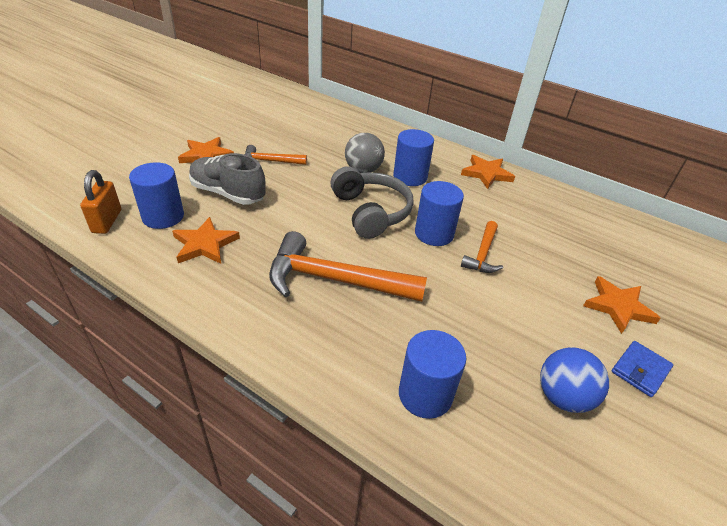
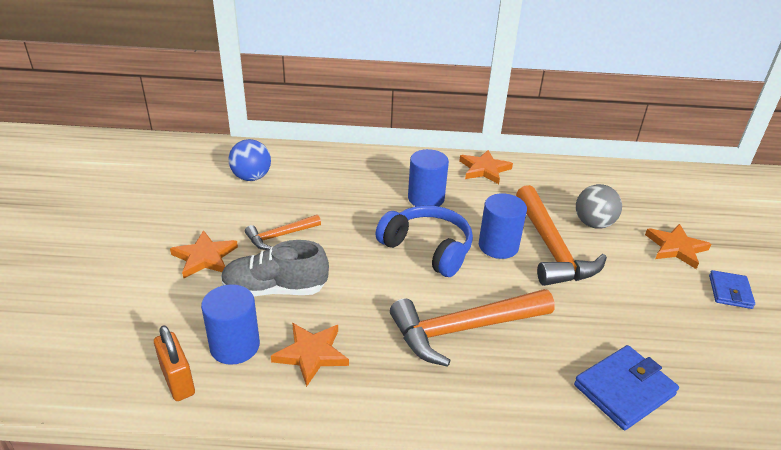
camera: 30 degrees left, 5 degrees down
grey headphones [330,166,414,239] -> blue headphones [376,205,473,277]
grey ball [345,133,385,173] -> grey ball moved to [576,184,622,229]
blue cylinder [399,330,466,419] -> blue wallet [574,345,679,430]
orange hammer [461,221,503,273] -> orange hammer [516,185,607,286], size x1.89
blue ball [540,347,609,413] -> blue ball moved to [228,139,271,181]

